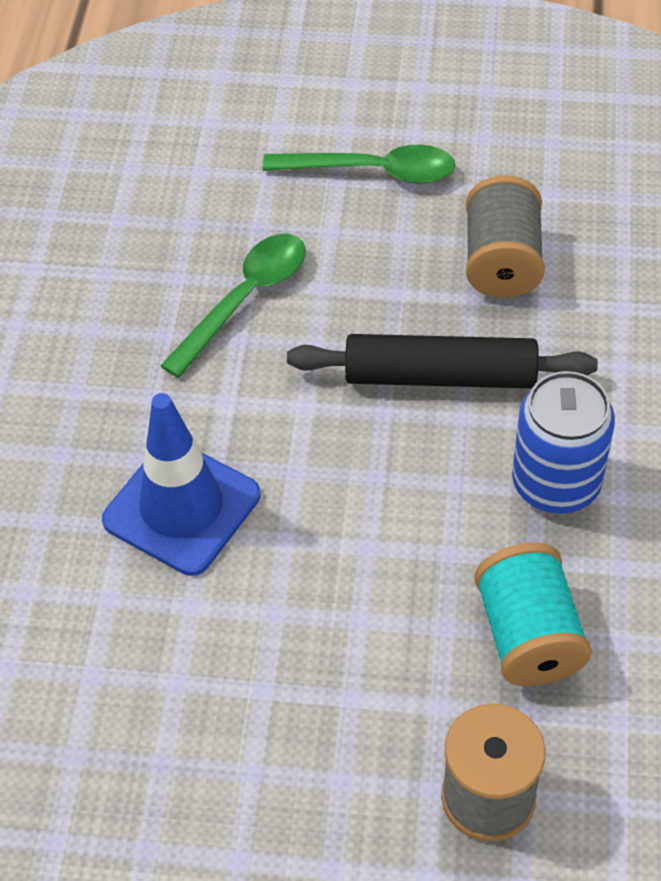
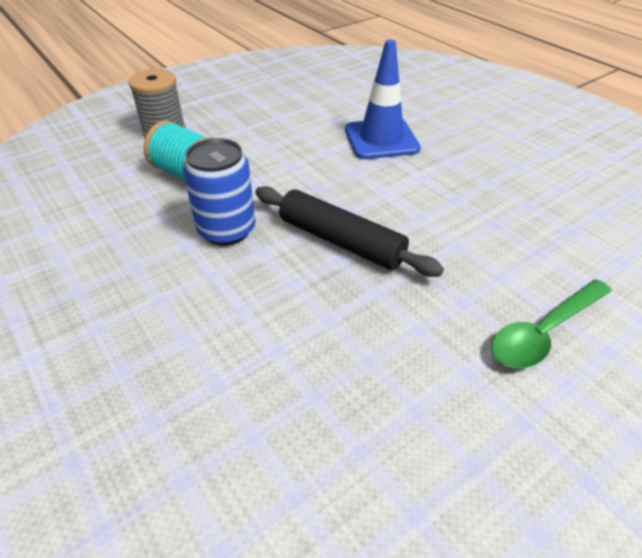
camera: 135 degrees right, 10 degrees down
green spoon [160,234,305,378] -> none
black rolling pin [287,334,598,389] -> black rolling pin turned 75 degrees clockwise [255,186,444,277]
grey spool [466,175,545,298] -> none

